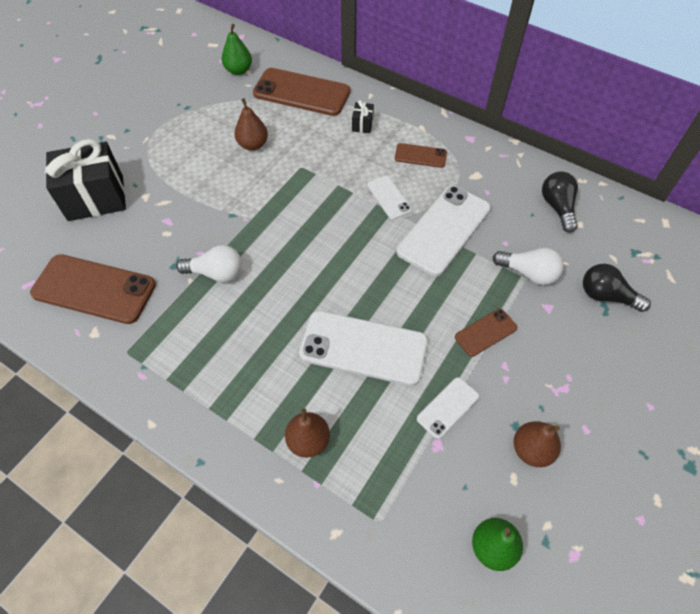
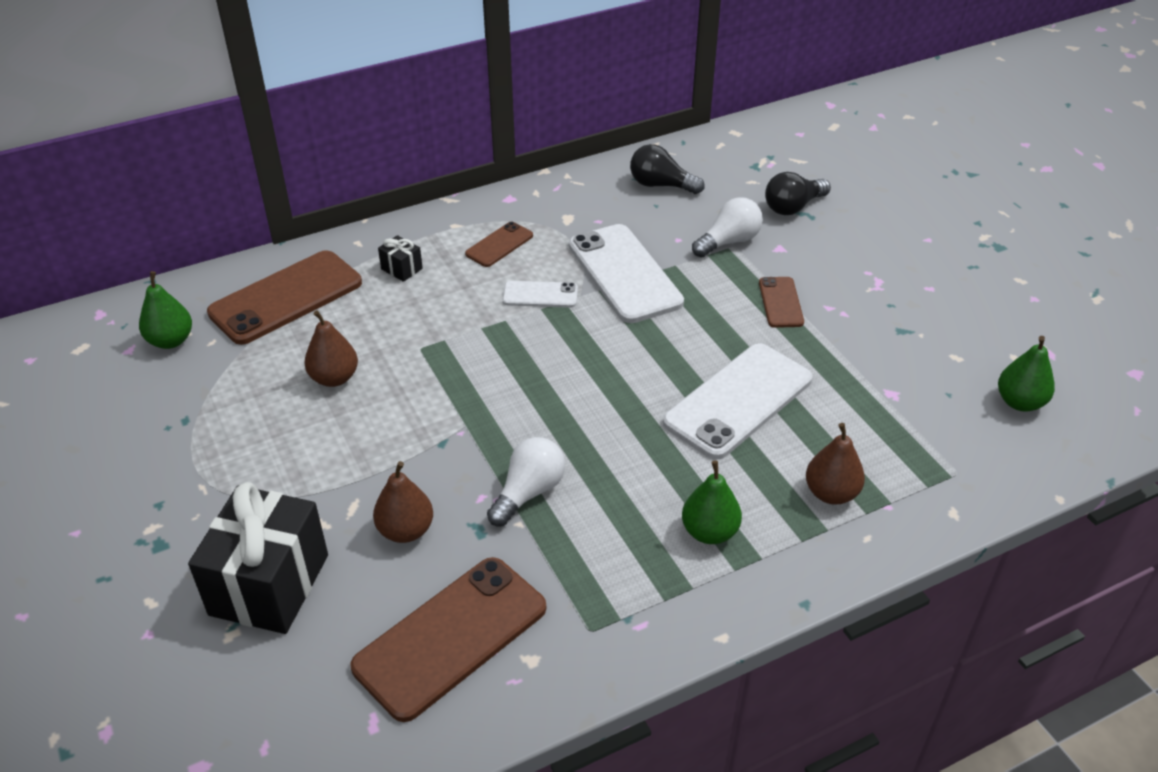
camera: 60 degrees left, 15 degrees down
white phone [417,377,479,439] -> none
brown pear [514,421,561,467] -> brown pear moved to [373,461,433,543]
none -> green pear [682,460,742,544]

